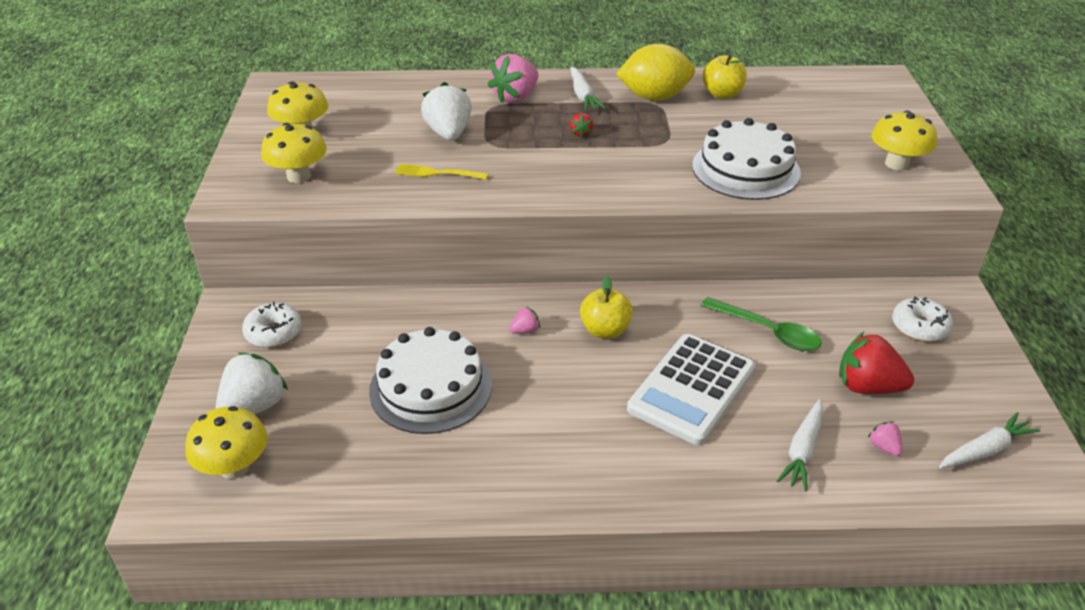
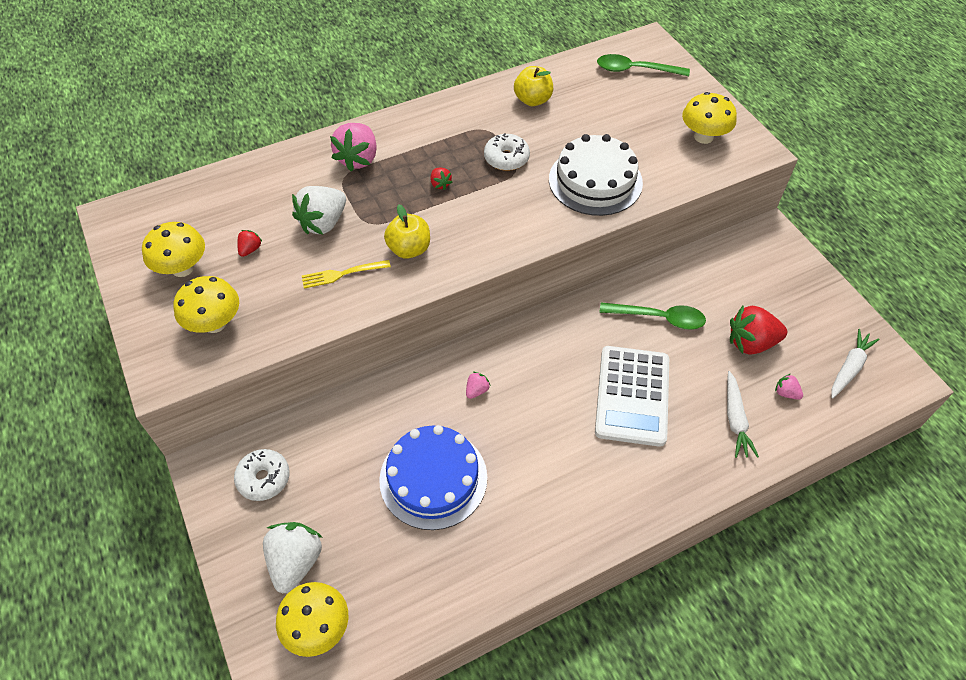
camera: 25 degrees left, 15 degrees up
white cake [369,327,492,434] -> blue cake [379,425,487,530]
white strawberry [421,82,472,140] -> white strawberry turned 105 degrees counterclockwise [292,186,346,235]
white carrot [571,67,606,111] -> none
yellow apple [580,276,633,338] -> yellow apple moved to [384,204,430,259]
yellow lemon [616,44,695,101] -> none
white donut [892,296,953,342] -> white donut moved to [484,133,530,171]
none -> red strawberry [237,230,262,257]
none -> green spoon [597,54,690,76]

